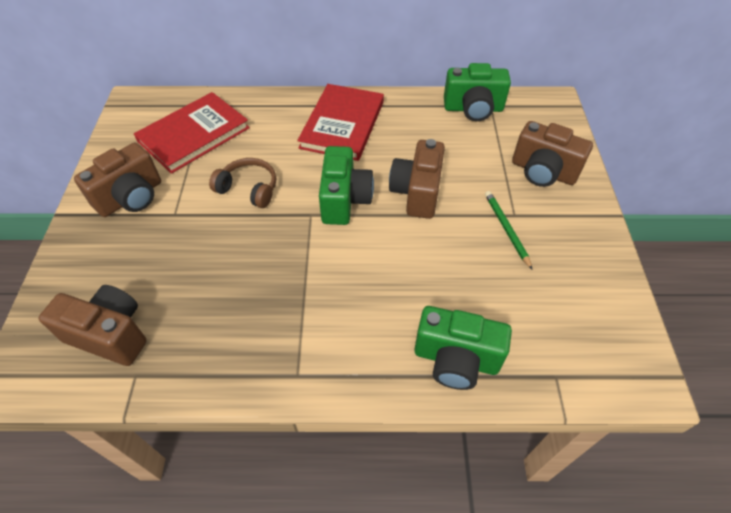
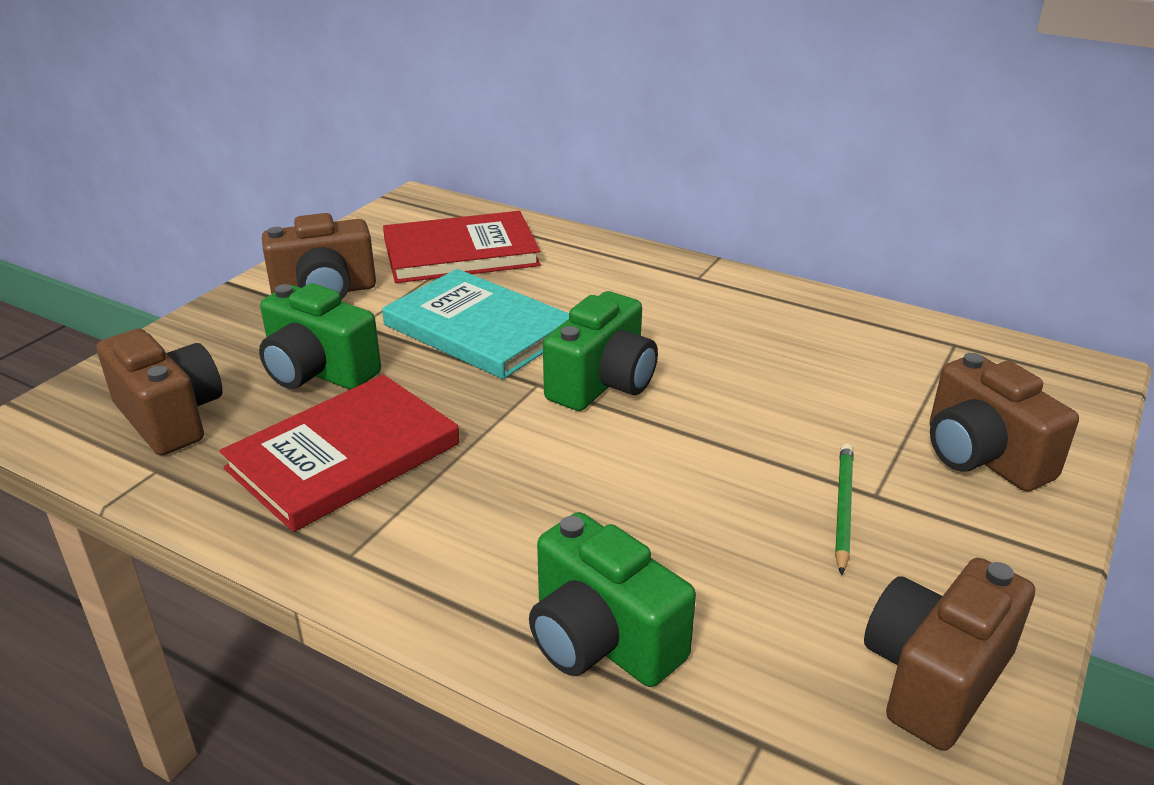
camera: 30 degrees right, 20 degrees down
brown headphones [209,158,276,208] -> turquoise book [382,269,569,379]
red book [297,84,384,161] -> red book moved to [220,375,460,532]
brown camera [389,139,445,219] -> brown camera moved to [864,558,1035,751]
green camera [444,63,511,121] -> green camera moved to [259,283,381,390]

